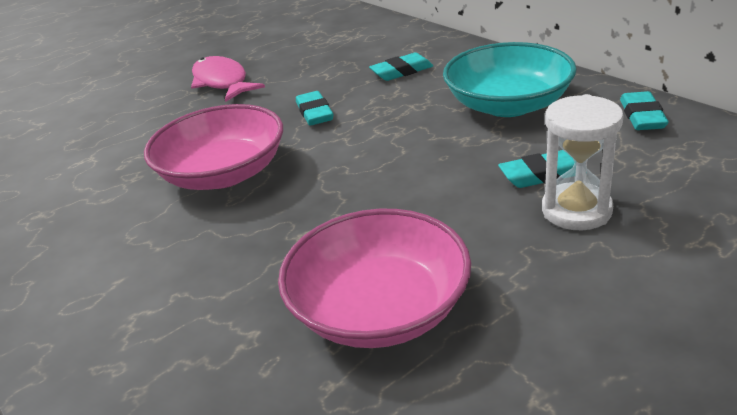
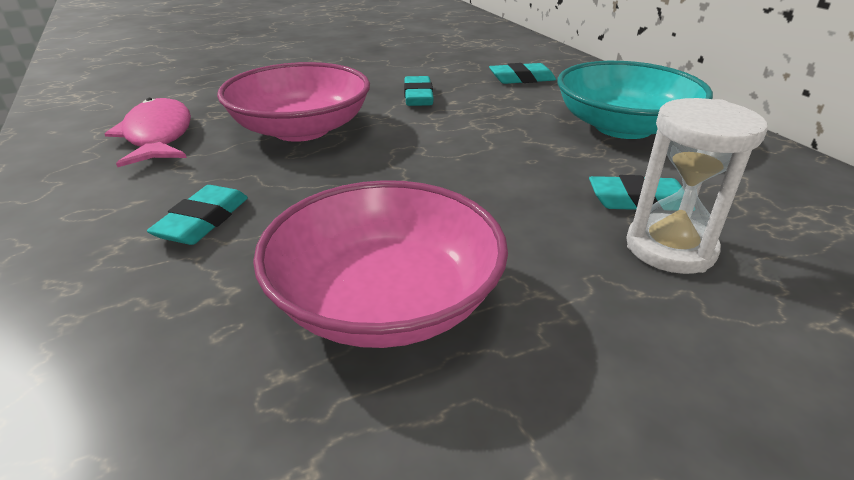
camera: 10 degrees right, 0 degrees up
pink fish [191,56,265,102] -> pink fish moved to [105,98,191,167]
turquoise eraser [620,91,669,130] -> turquoise eraser moved to [147,185,248,245]

